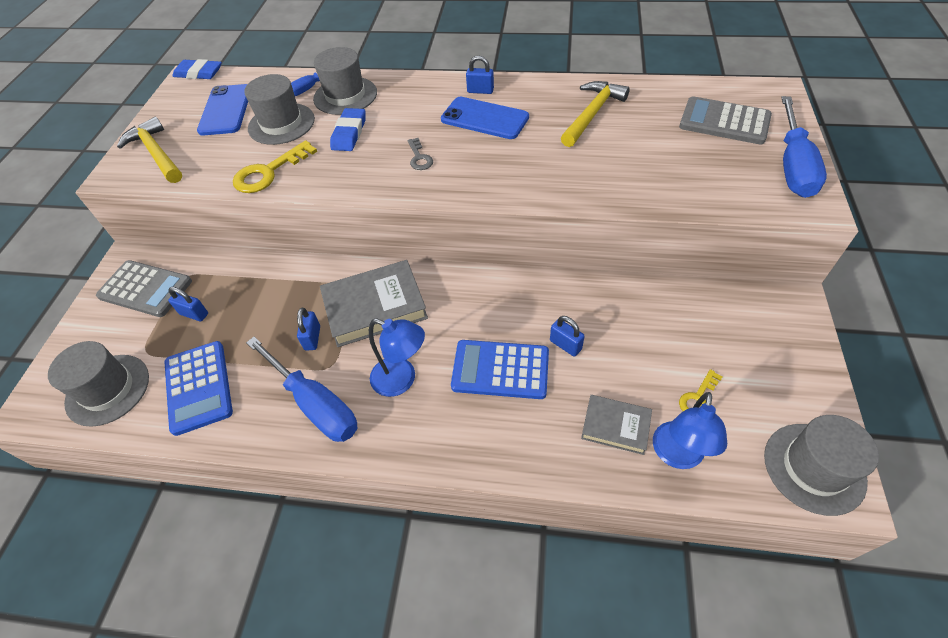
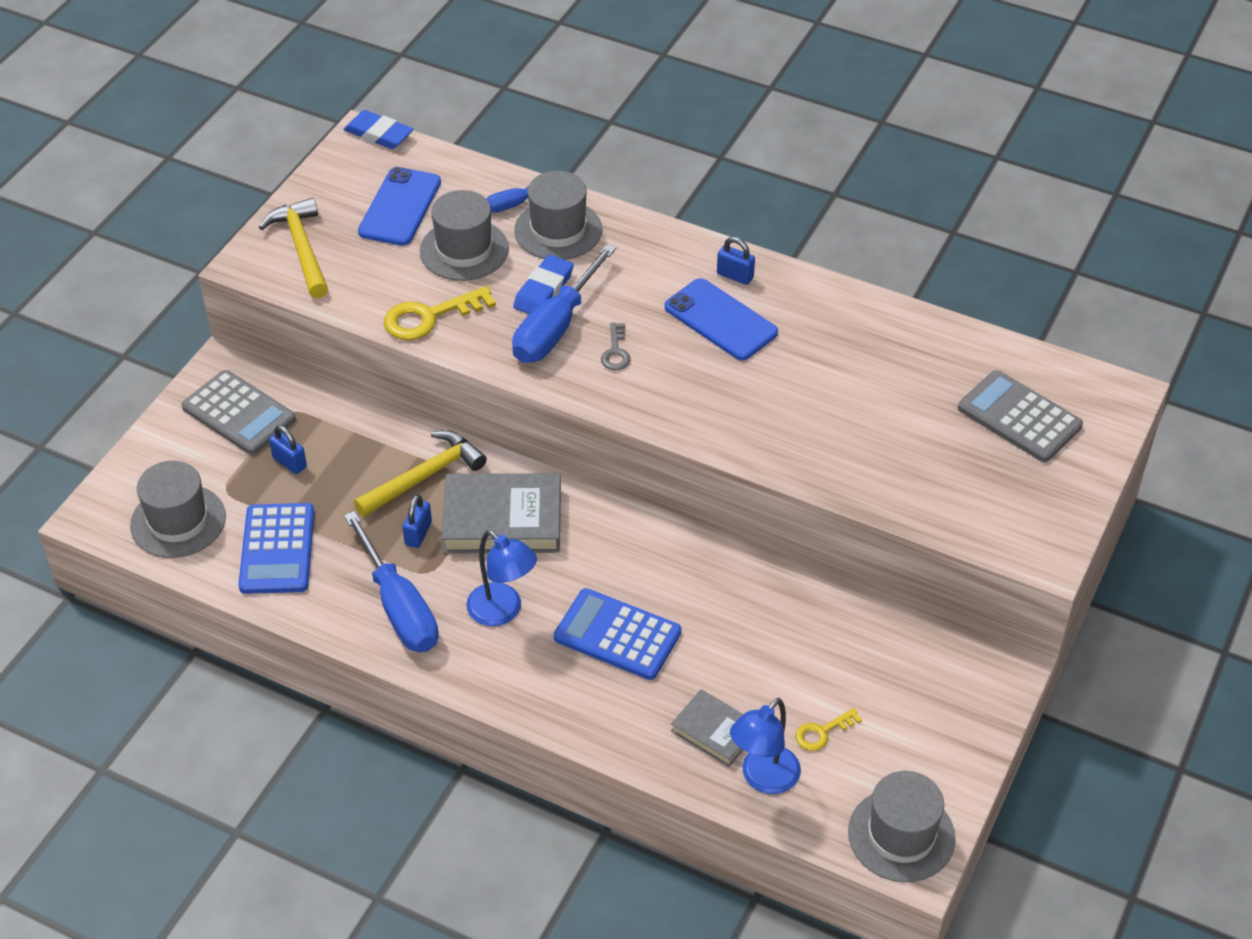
camera: 15 degrees right, 5 degrees down
blue padlock [550,316,585,356] -> none
yellow hammer [561,81,630,147] -> yellow hammer moved to [354,430,487,517]
blue screwdriver [781,96,827,198] -> blue screwdriver moved to [512,244,616,363]

